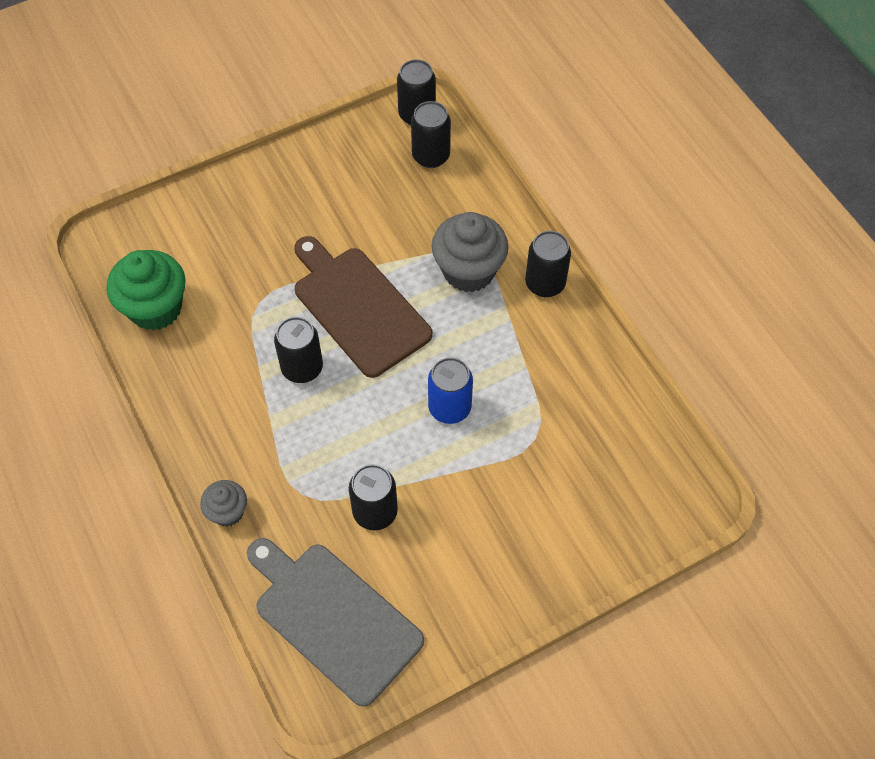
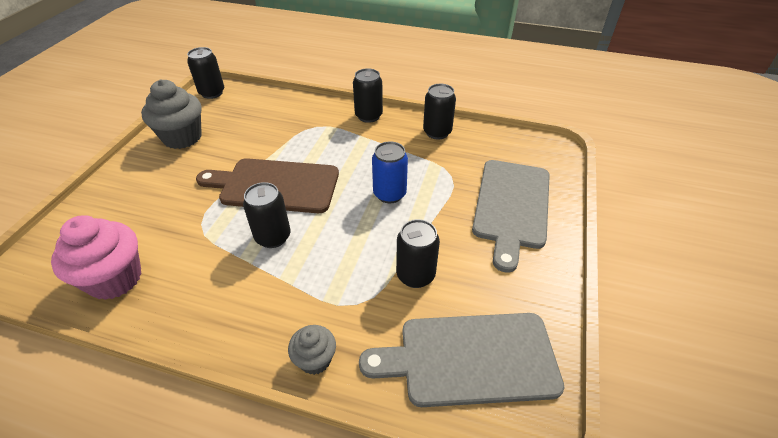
camera: 45 degrees left, 15 degrees down
green cupcake [107,250,186,330] -> pink cupcake [51,215,142,300]
black can [411,101,451,168] -> black can moved to [423,84,456,140]
grey cupcake [432,212,509,292] -> grey cupcake moved to [141,79,202,149]
none -> grey cutting board [472,160,550,273]

